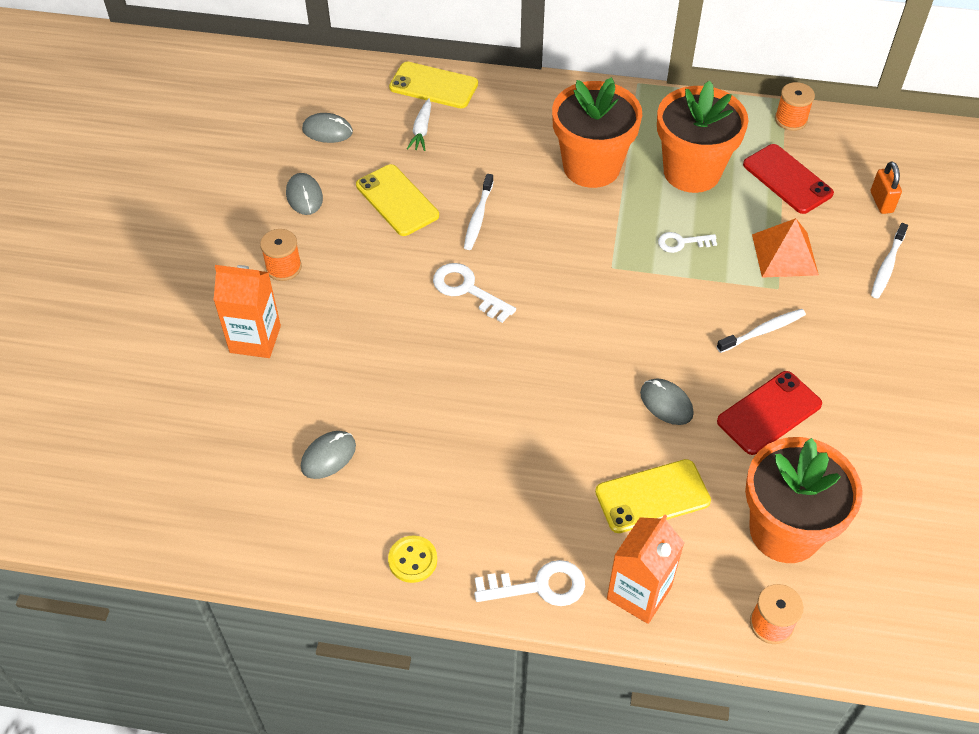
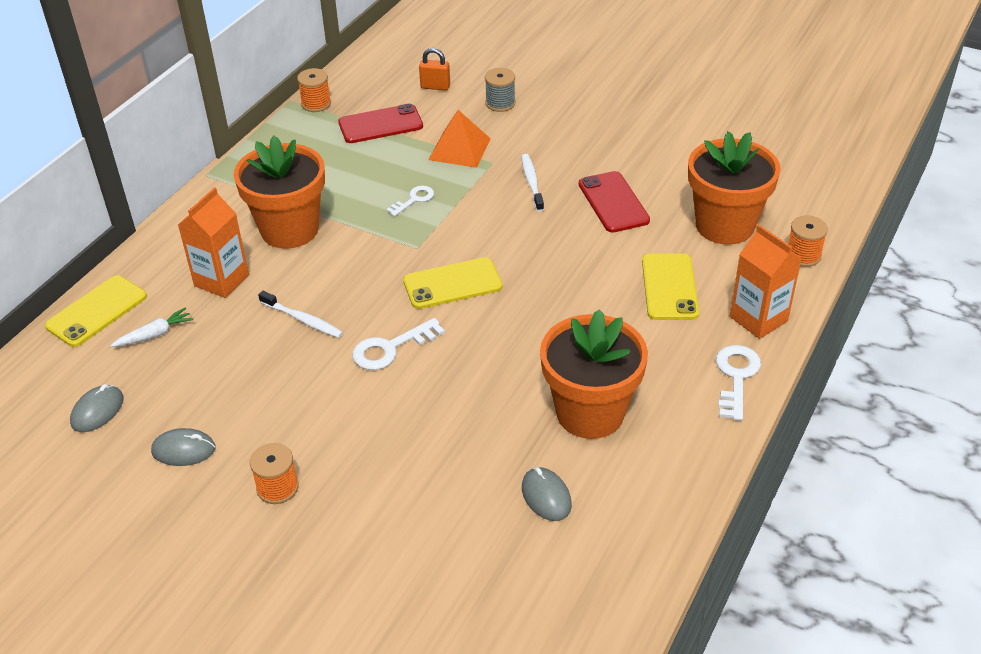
camera: 70 degrees left, 10 degrees down
orange carton [214,265,281,358] -> orange carton moved to [178,187,249,298]
yellow phone [356,164,439,236] -> yellow phone moved to [403,257,502,309]
yellow button [388,535,437,583] -> none
white carrot [407,98,431,151] -> white carrot turned 60 degrees counterclockwise [110,308,193,347]
grey mouse [640,379,694,425] -> none
orange flower pot [657,81,748,193] -> orange flower pot moved to [540,309,648,439]
white key [658,232,717,253] -> white key turned 150 degrees counterclockwise [386,186,434,216]
white toothbrush [871,223,908,298] -> grey spool [485,68,515,112]

